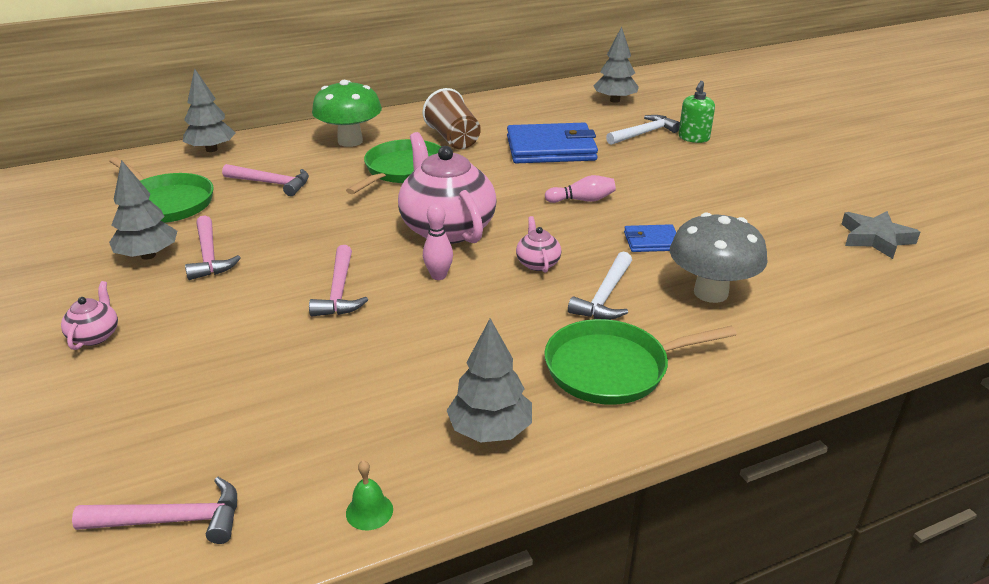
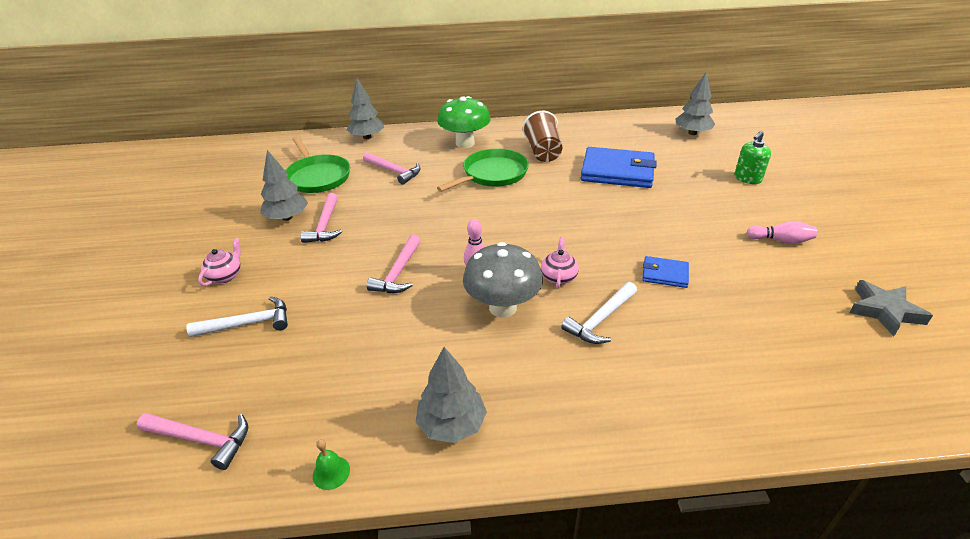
camera: 20 degrees right, 5 degrees up
pink teapot [398,132,497,244] -> none
pink bowling pin [545,175,616,203] -> pink bowling pin moved to [747,221,817,244]
green pan [545,319,737,405] -> none
white hammer [606,115,680,145] -> white hammer moved to [186,296,288,337]
grey mushroom [670,213,768,303] -> grey mushroom moved to [463,242,543,317]

